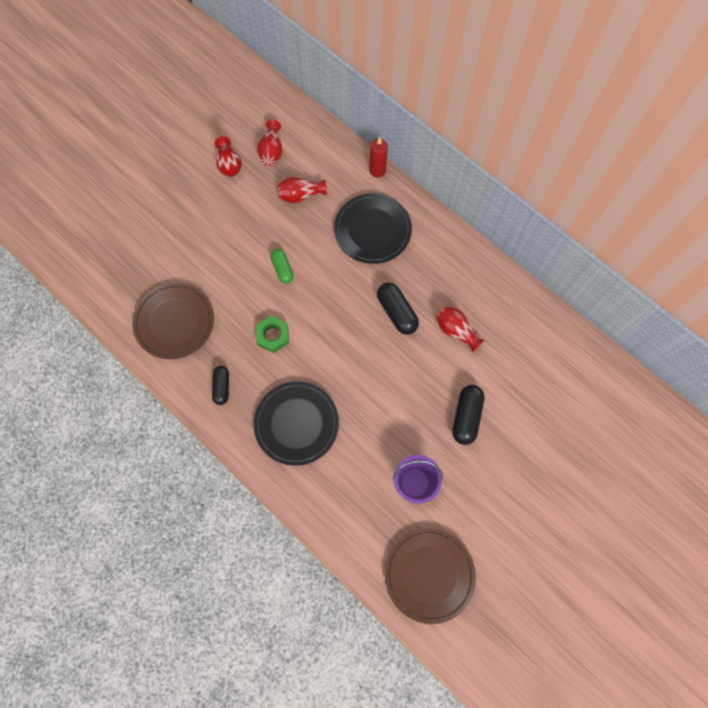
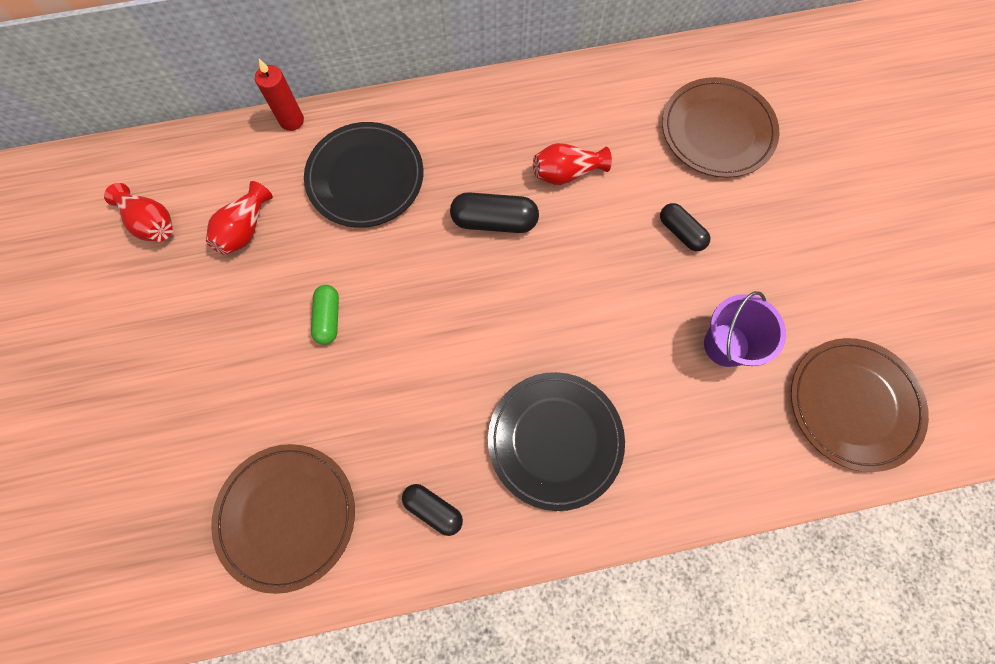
camera: 55 degrees left, 0 degrees up
red vase [214,136,242,177] -> none
green nut [256,316,289,353] -> none
green capsule [270,249,294,284] -> green capsule turned 75 degrees clockwise [311,285,339,345]
black capsule [452,385,485,445] -> black capsule [660,203,710,251], size x0.66
none -> brown plate [662,77,779,178]

